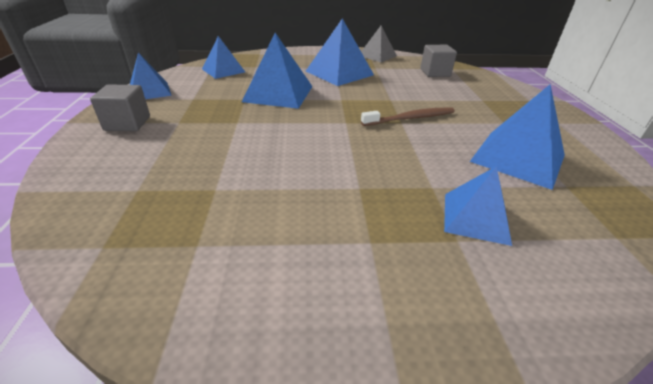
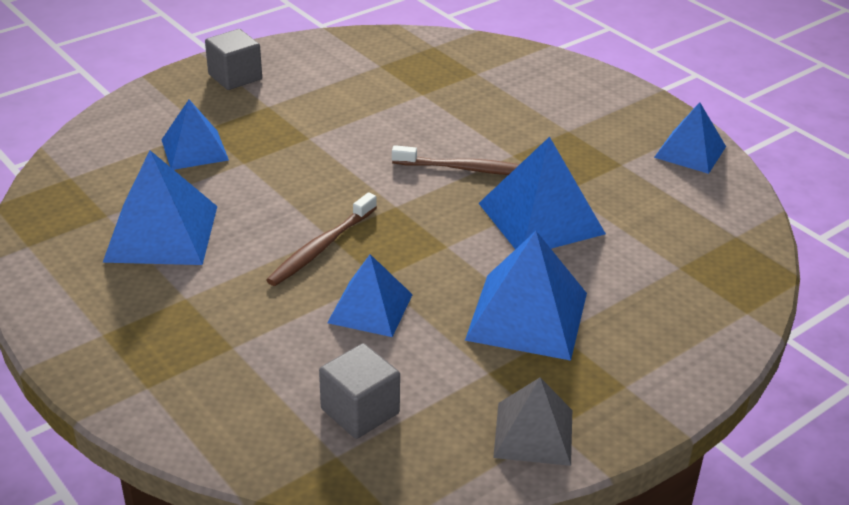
camera: 145 degrees right, 0 degrees up
grey cube [90,85,150,131] -> grey cube moved to [205,29,262,90]
blue pyramid [202,36,245,79] -> blue pyramid moved to [327,254,413,337]
none -> brown toothbrush [392,145,520,175]

